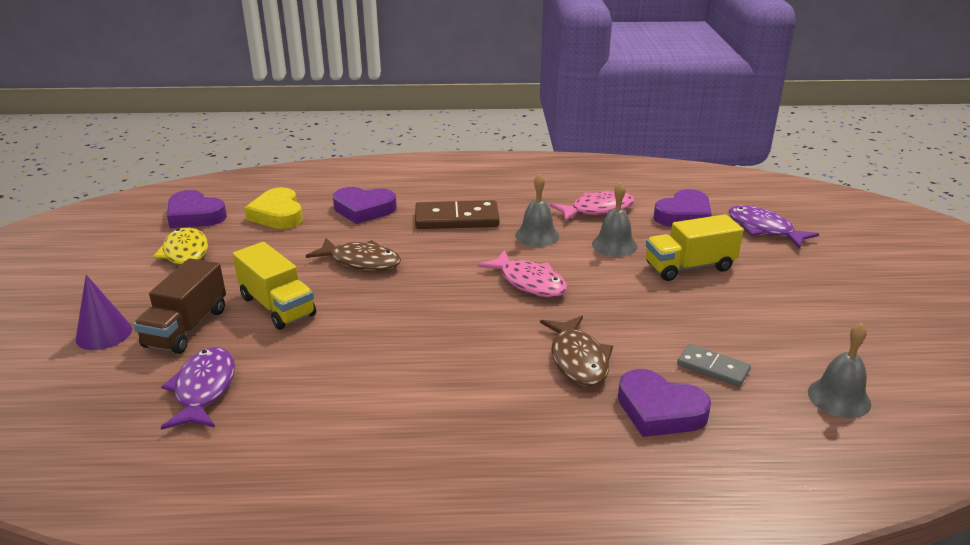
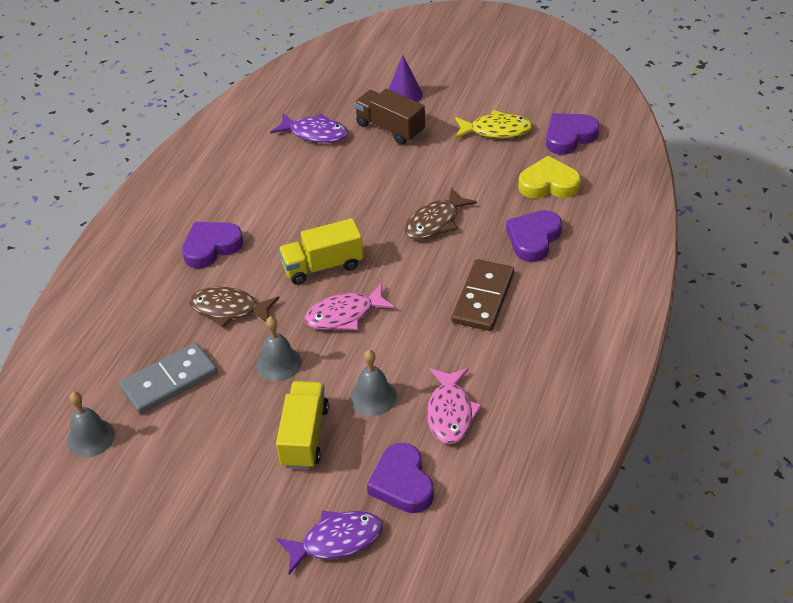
camera: 115 degrees right, 15 degrees up
yellow truck [232,242,316,330] -> yellow truck moved to [279,218,364,285]
grey bell [515,174,559,247] -> grey bell moved to [256,316,302,381]
purple heart [618,369,711,437] -> purple heart moved to [182,222,243,269]
grey domino [677,344,751,387] -> grey domino [119,342,217,414], size x1.68

